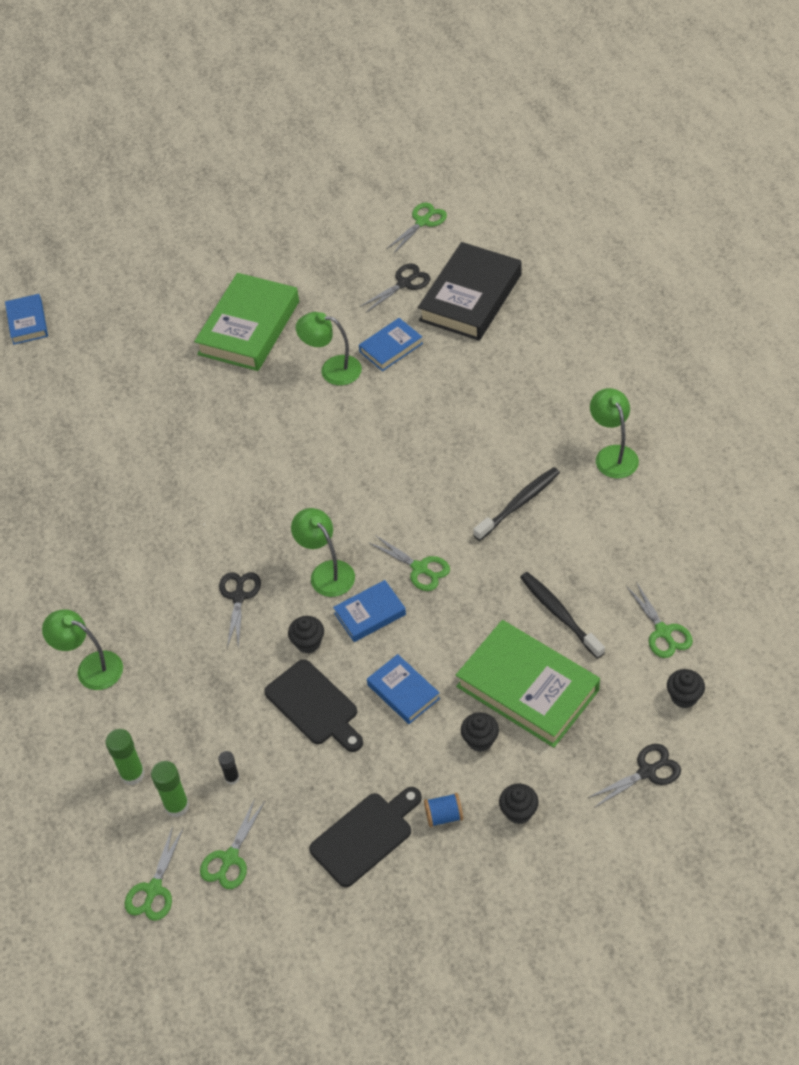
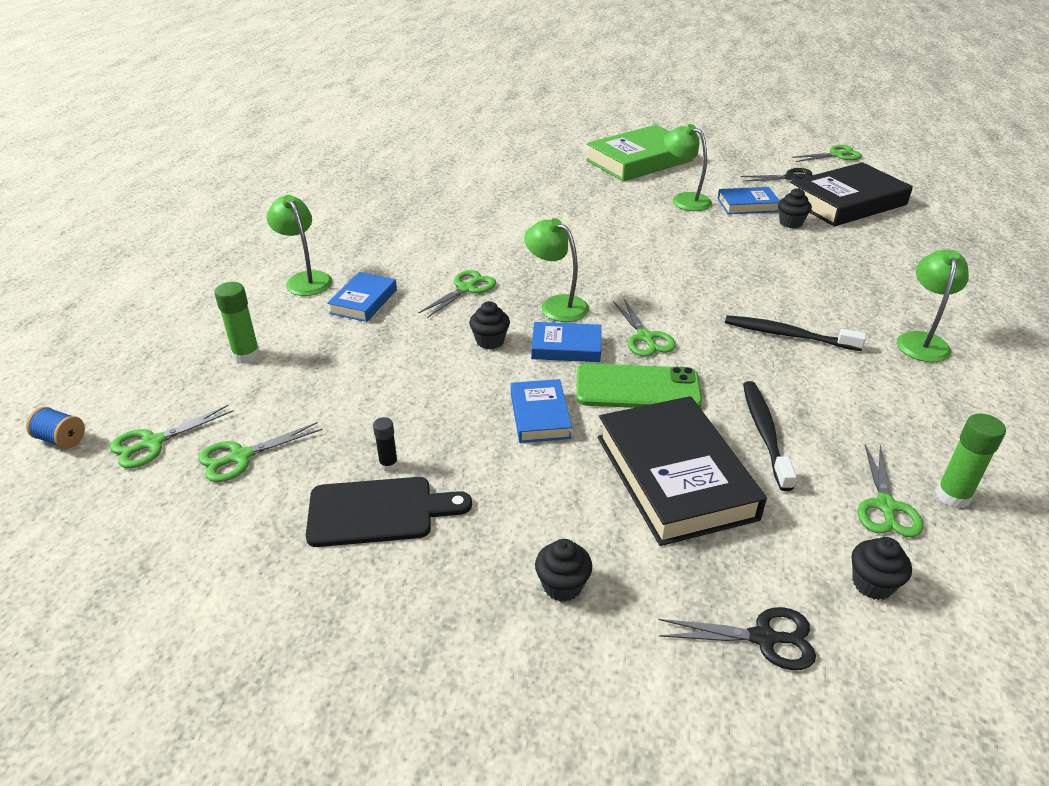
camera: 30 degrees right, 15 degrees down
blue book [5,294,48,345] -> blue book moved to [327,272,397,322]
green glue stick [151,761,189,817] -> green glue stick moved to [936,414,1006,508]
black glue stick [218,751,240,785] -> black glue stick moved to [373,417,398,471]
black scissors [219,572,261,648] -> green scissors [418,270,496,318]
black cutting board [264,659,363,752] -> none
green lamp [291,508,355,597] -> green lamp turned 45 degrees counterclockwise [524,218,589,322]
blue spool [424,793,463,827] -> blue spool moved to [26,407,85,449]
green book [456,620,600,748] -> black book [598,396,767,546]
black cupcake [461,712,499,752] -> black cupcake moved to [778,188,812,228]
black toothbrush [473,467,560,541] -> black toothbrush turned 150 degrees counterclockwise [725,315,866,351]
none -> green phone [576,363,702,408]

